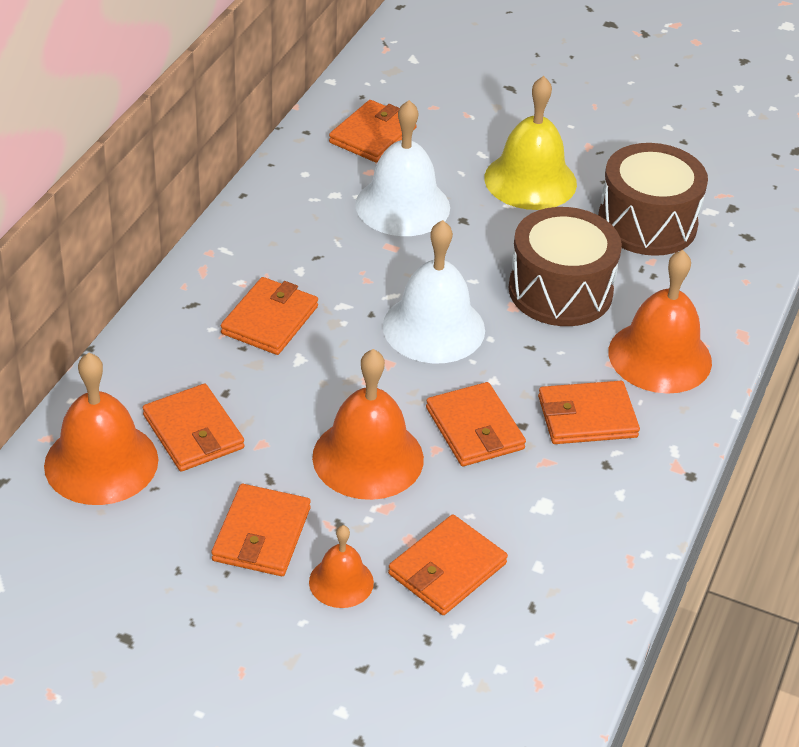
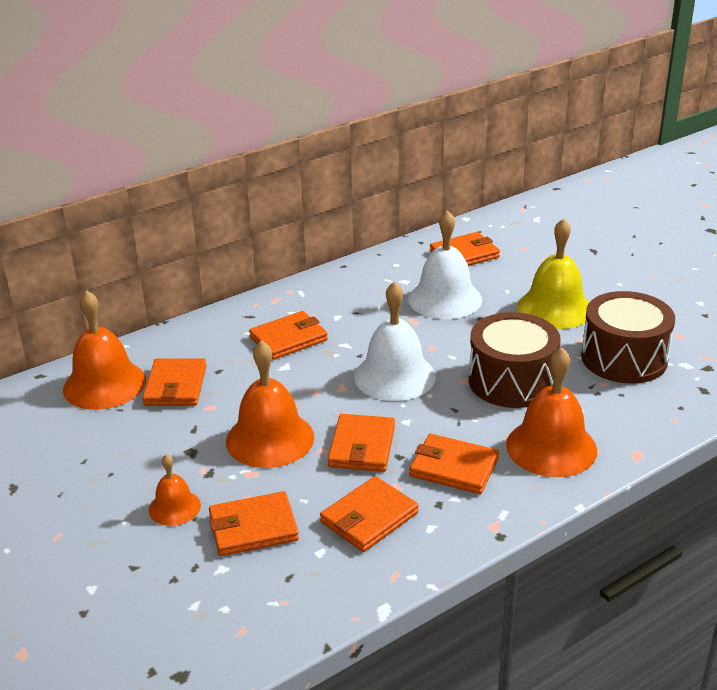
camera: 35 degrees right, 10 degrees down
orange wallet [211,484,311,576] -> orange wallet moved to [320,476,419,552]

